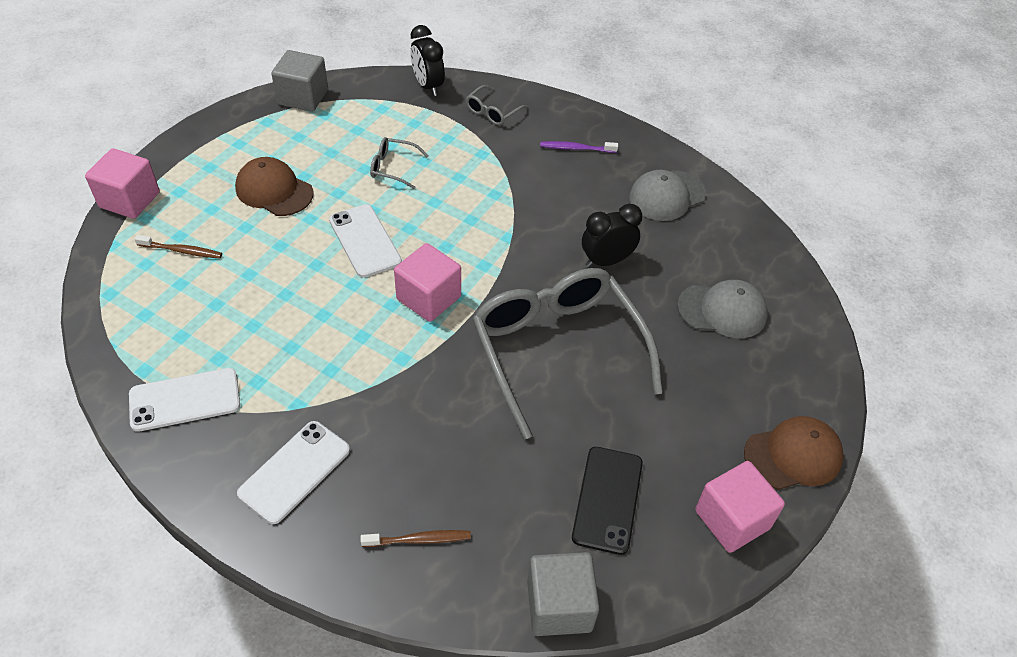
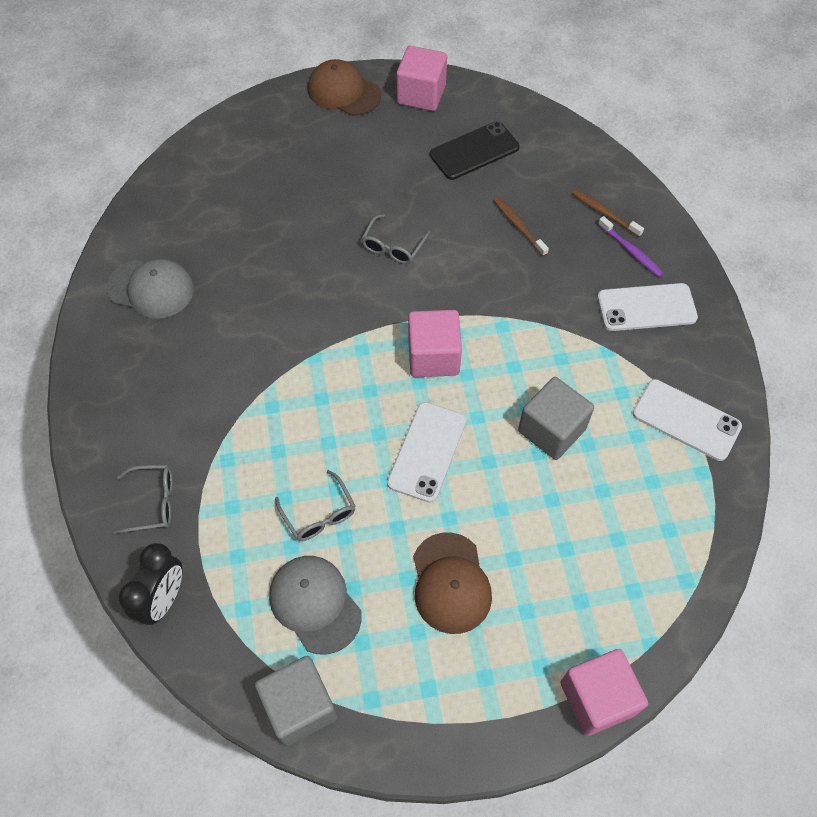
camera: 130 degrees left, 10 degrees up
brown toothbrush [135,235,222,258] -> brown toothbrush moved to [494,197,549,256]
grey glasses [473,268,663,440] -> grey glasses [361,214,430,264], size x0.40
grey cube [527,552,599,636] -> grey cube moved to [518,377,594,460]
purple toothbrush [540,141,618,153] -> purple toothbrush moved to [598,216,664,277]
black clock [582,204,642,267] -> none
grey cap [677,280,768,338] -> grey cap moved to [269,556,362,655]

